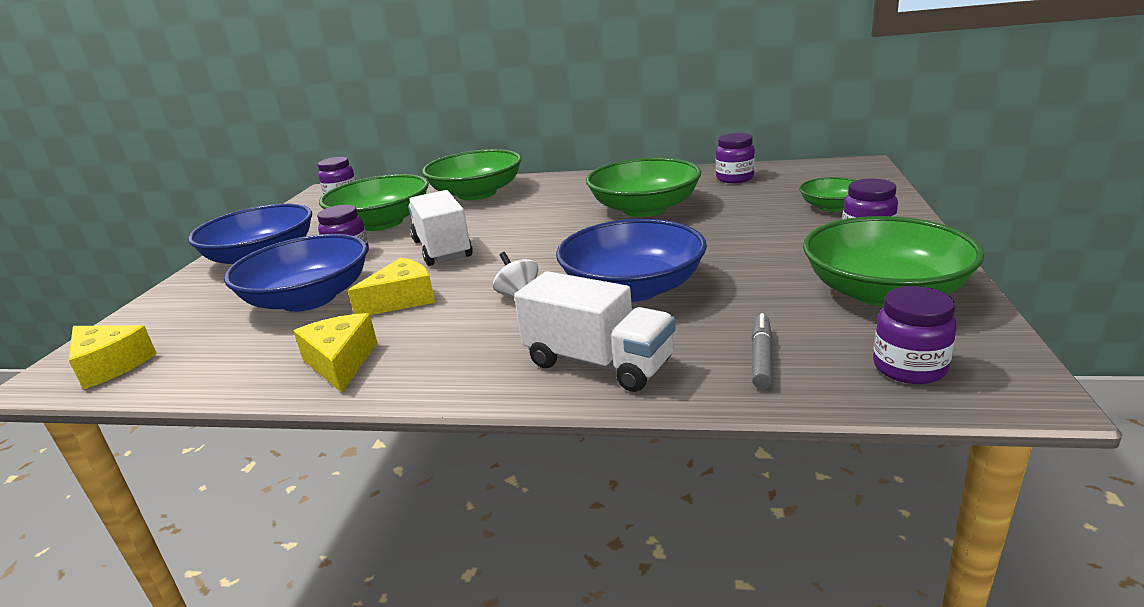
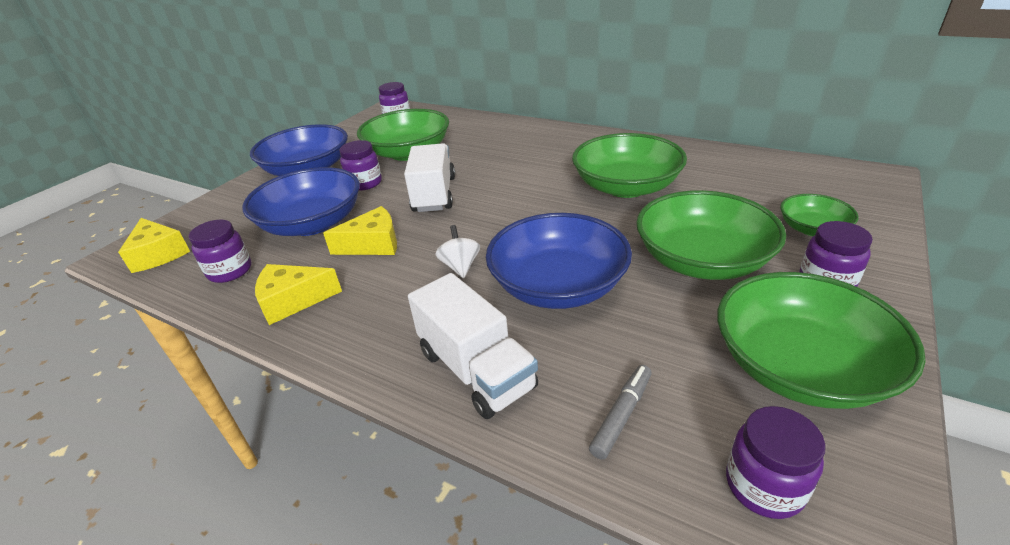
camera: 20 degrees right, 10 degrees up
yellow cheese [294,313,377,393] -> yellow cheese turned 105 degrees counterclockwise [255,264,342,325]
green bowl [422,149,522,200] -> green bowl moved to [636,190,786,280]
purple jar [716,133,755,183] -> purple jar moved to [188,219,251,283]

